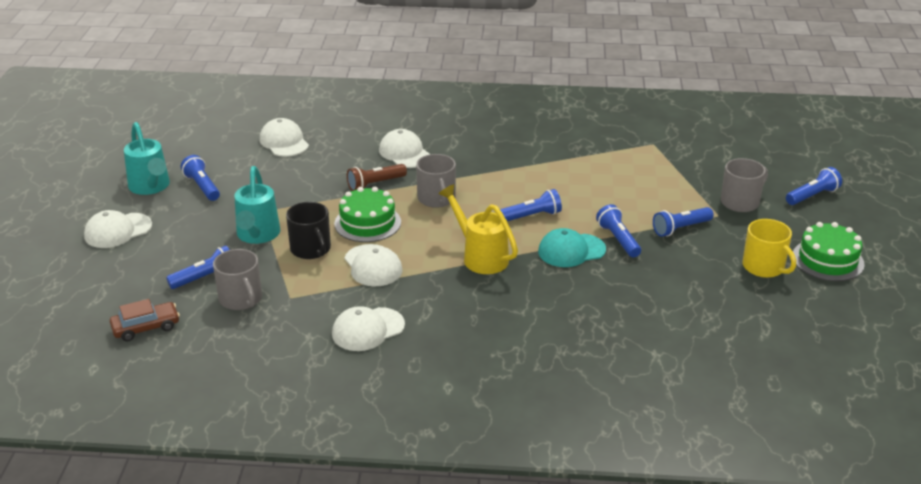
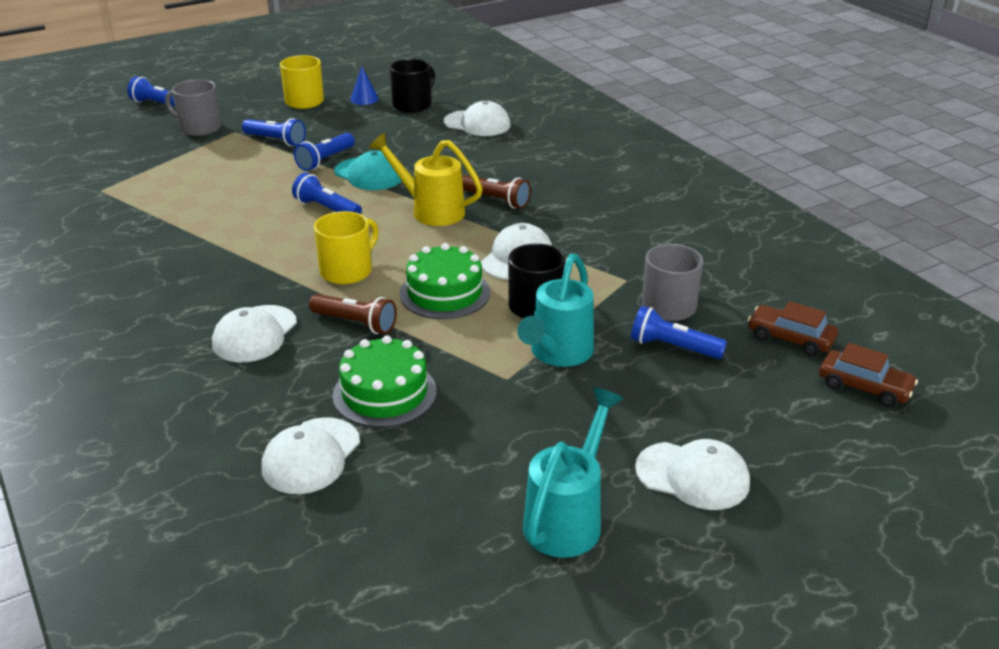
camera: 125 degrees left, 0 degrees up
blue flashlight [181,155,220,201] -> none
turquoise watering can [234,166,280,244] -> turquoise watering can turned 150 degrees clockwise [517,254,594,367]
white cap [332,306,405,351] -> white cap moved to [444,101,511,136]
grey mug [416,154,456,208] -> yellow mug [314,211,379,285]
yellow watering can [438,184,518,274] -> yellow watering can turned 105 degrees clockwise [369,133,483,226]
green cake [793,222,865,281] -> green cake moved to [332,335,437,427]
none -> blue cone [350,66,378,105]
none -> black mug [390,59,435,113]
none -> brown flashlight [462,175,531,209]
none -> brown car [819,343,918,407]

